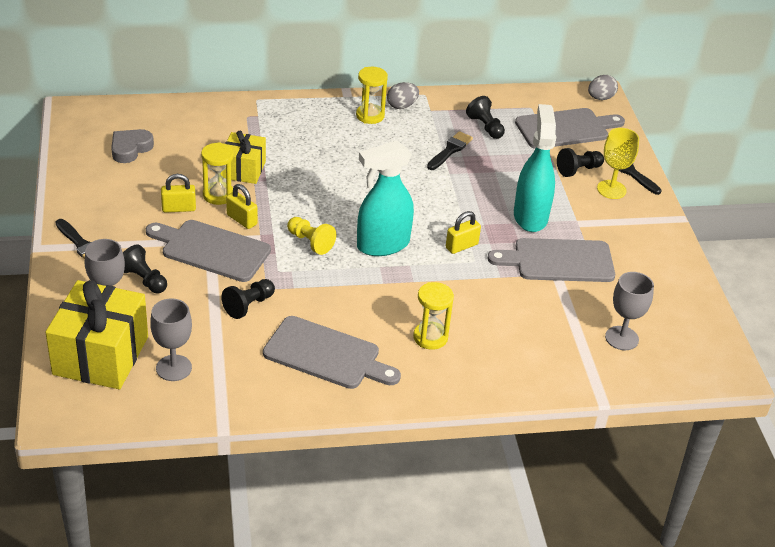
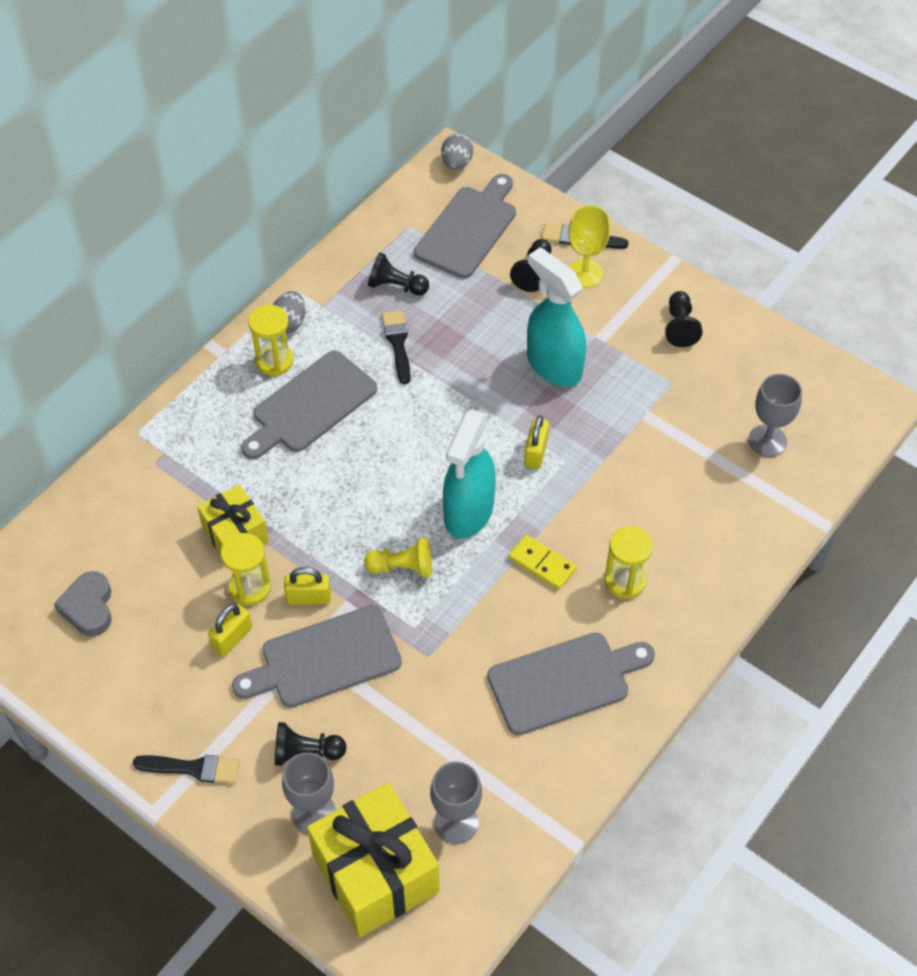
camera: 40 degrees left, 15 degrees up
black pawn [221,279,275,319] -> black pawn moved to [665,291,703,347]
grey cutting board [487,238,615,282] -> grey cutting board moved to [241,351,377,459]
none -> yellow domino [508,535,577,590]

